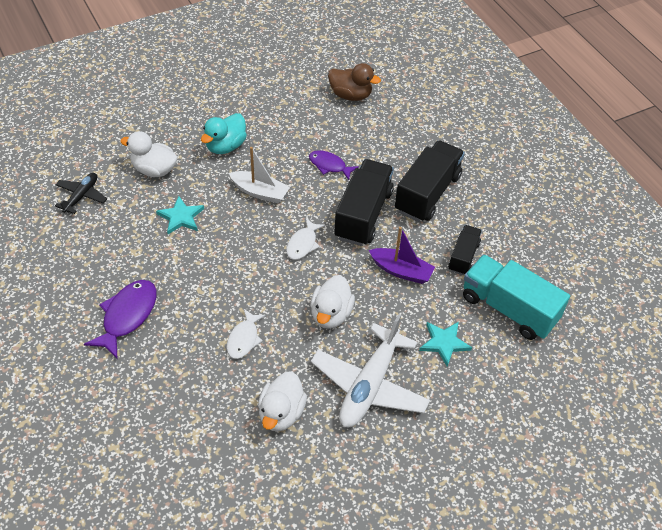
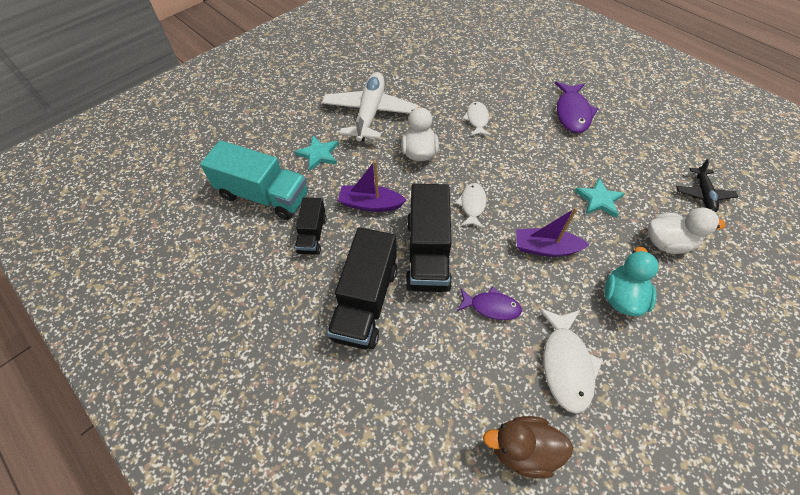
camera: 165 degrees right, 5 degrees up
white boat [229,147,290,203] -> purple boat [516,207,590,257]
white duck [258,371,307,431] -> none
none -> white fish [539,308,603,414]

